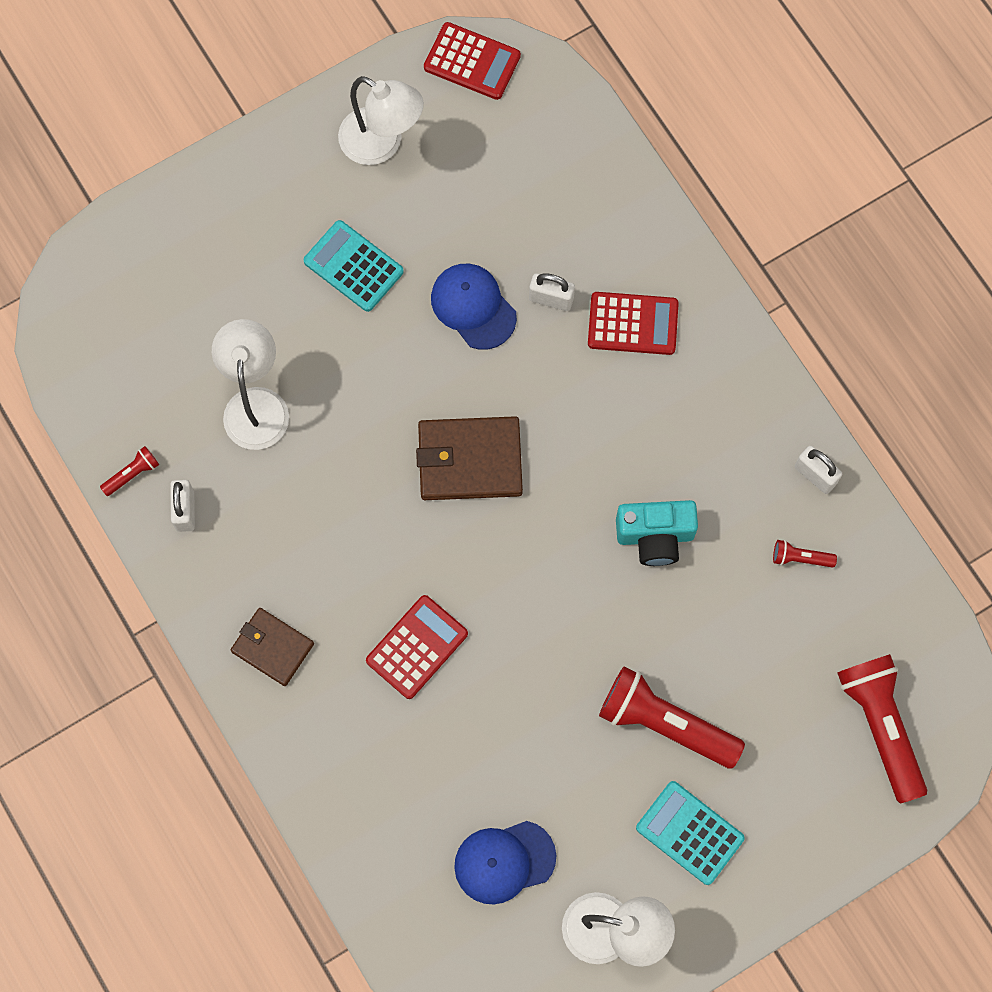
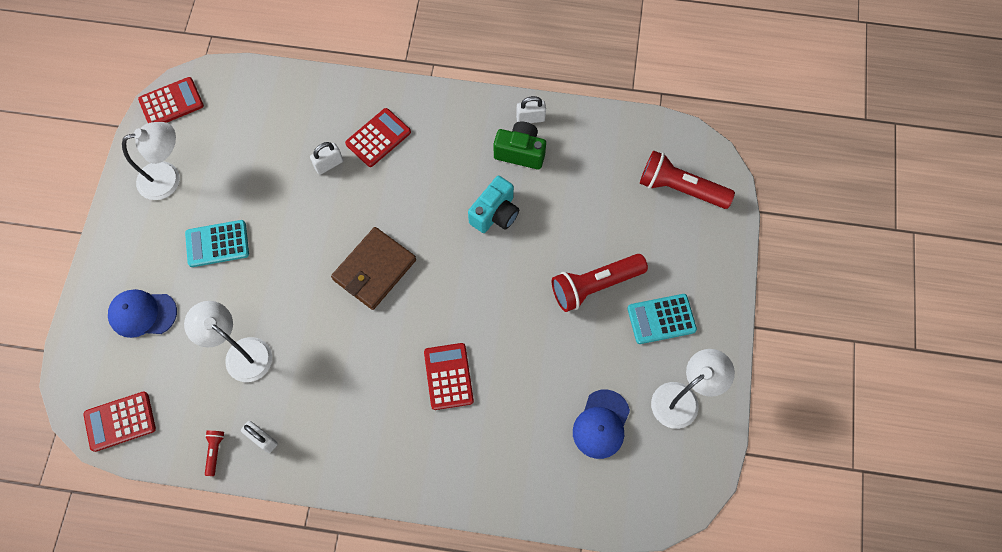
camera: 50 degrees left, 5 degrees down
brown wallet [230,608,314,686] -> none
blue cap [431,264,517,350] -> blue cap moved to [108,289,177,338]
red flashlight [773,540,837,568] -> none
none -> red calculator [83,391,156,452]
none -> green camera [494,121,546,170]

